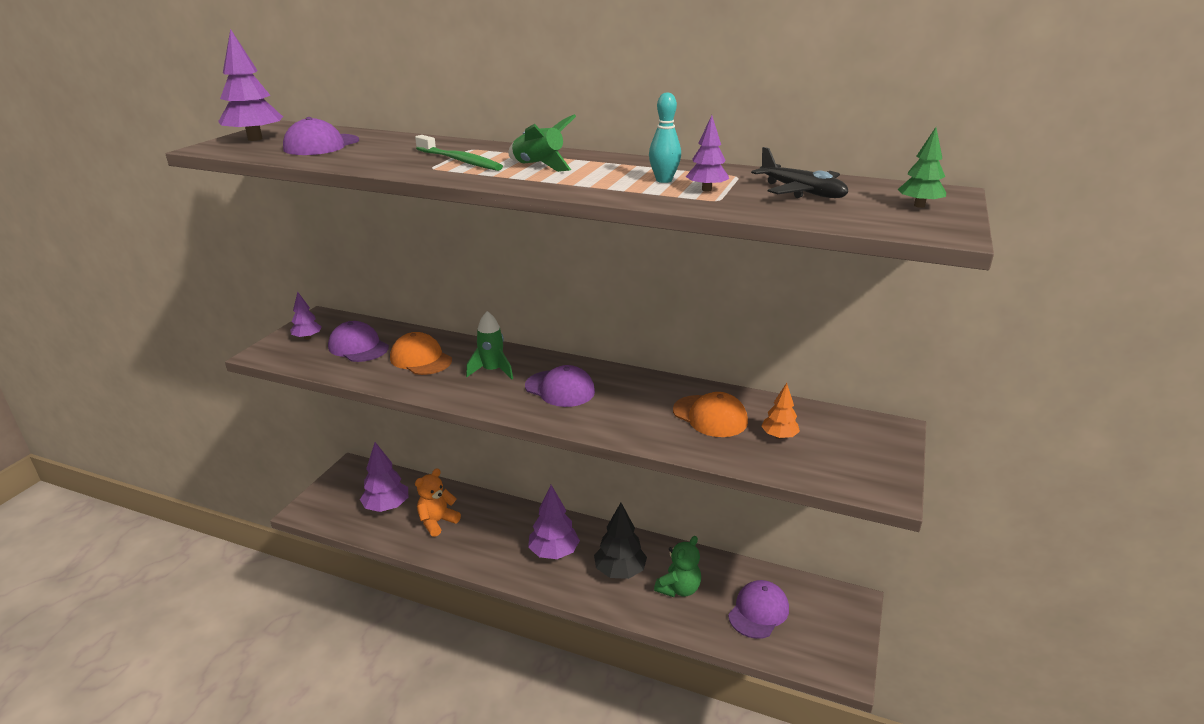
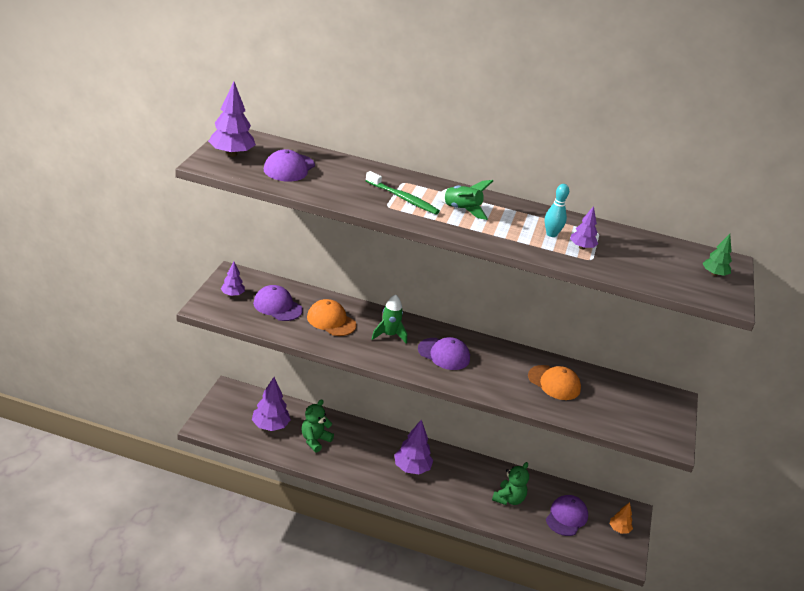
camera: 10 degrees left, 5 degrees up
orange teddy bear [415,468,461,537] -> green teddy bear [302,399,334,453]
black tree [594,503,647,579] -> none
black plane [751,147,848,198] -> none
orange tree [761,383,800,439] -> orange tree moved to [609,502,633,534]

